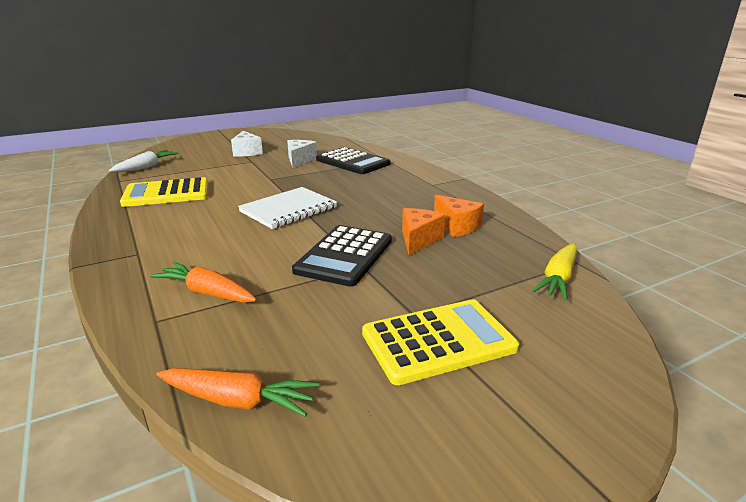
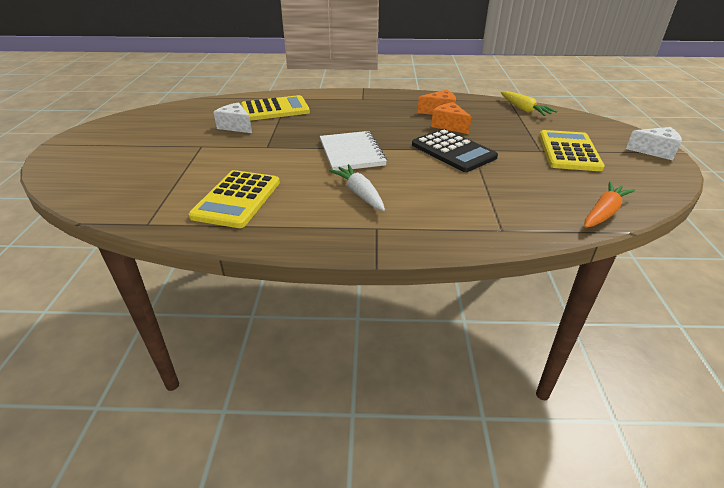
camera: 60 degrees left, 10 degrees up
white carrot [109,150,179,172] -> white carrot moved to [329,164,385,211]
orange carrot [150,262,257,303] -> none
white cheese [231,131,263,157] -> white cheese moved to [626,127,682,160]
black calculator [316,147,391,174] -> yellow calculator [241,95,310,121]

